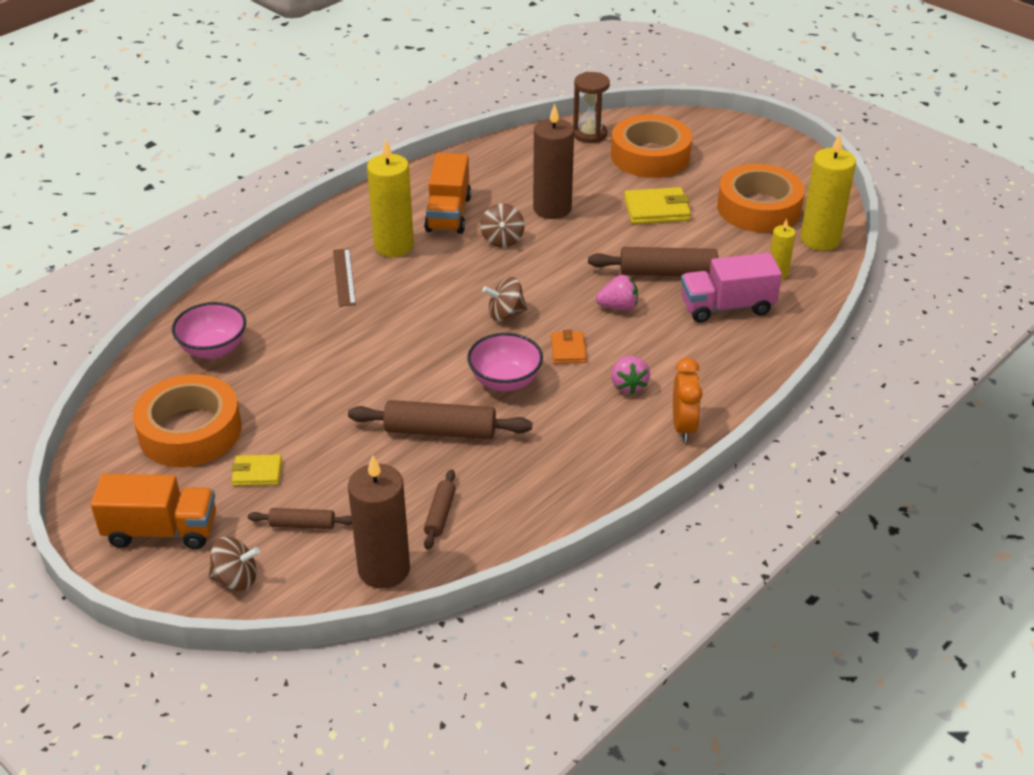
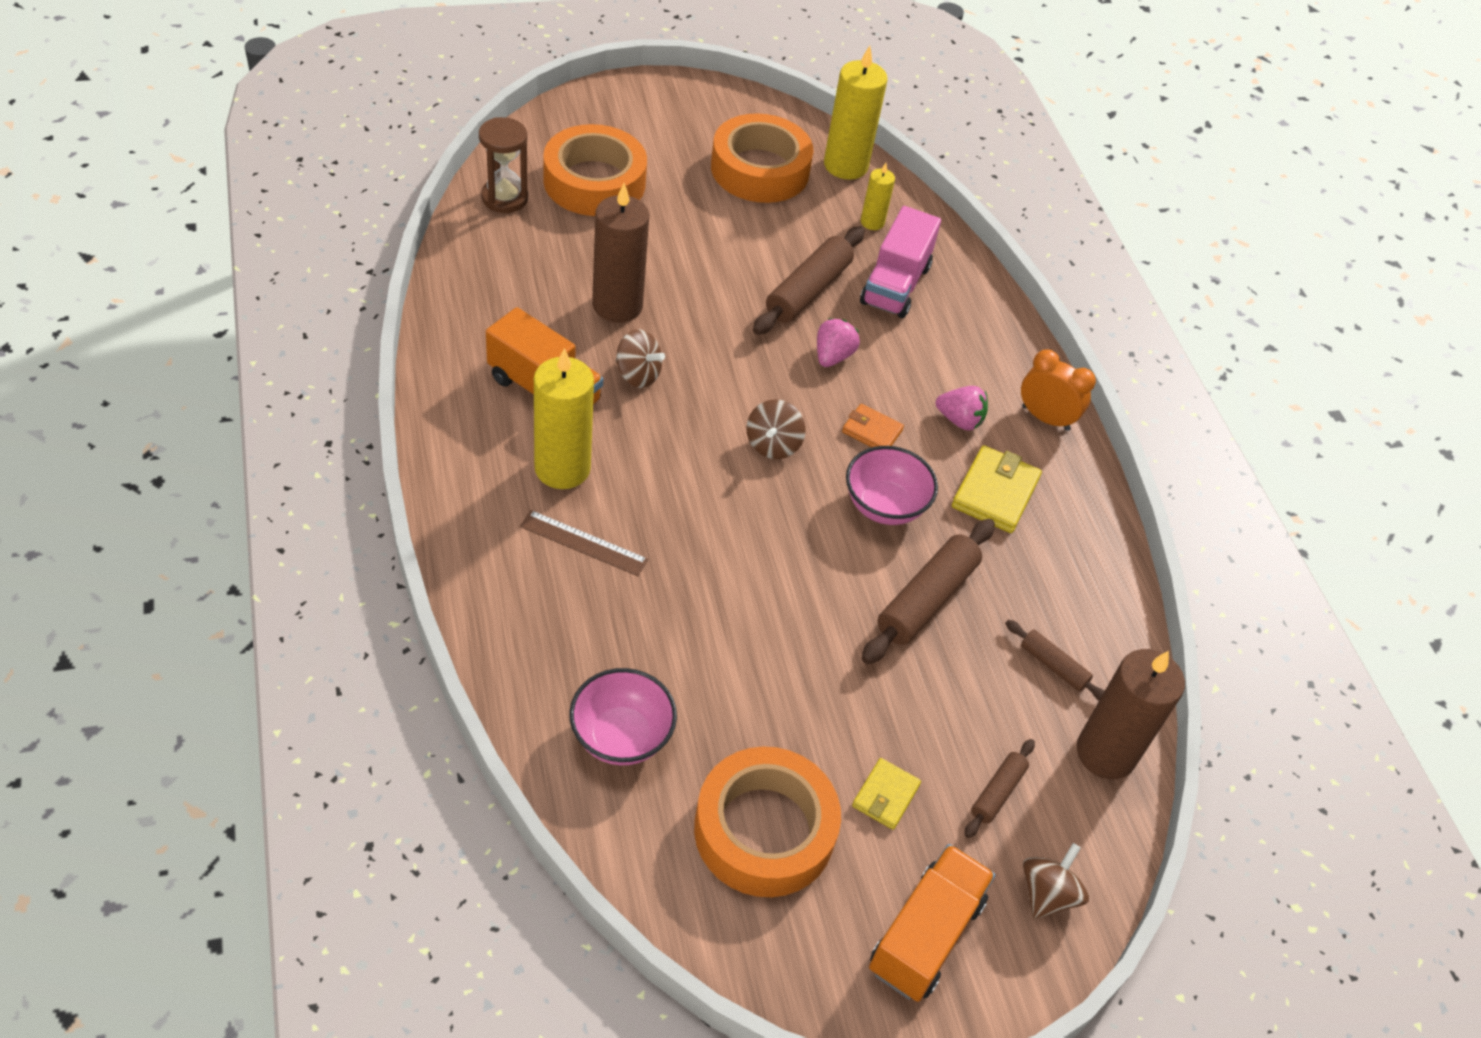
camera: 65 degrees left, 10 degrees up
yellow wallet [624,187,691,224] -> yellow wallet moved to [952,445,1042,533]

